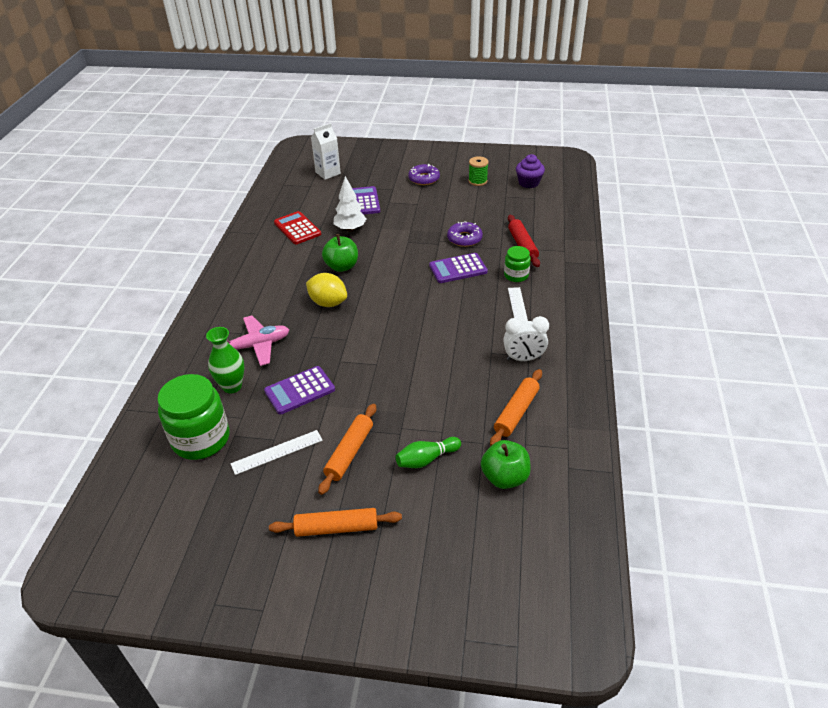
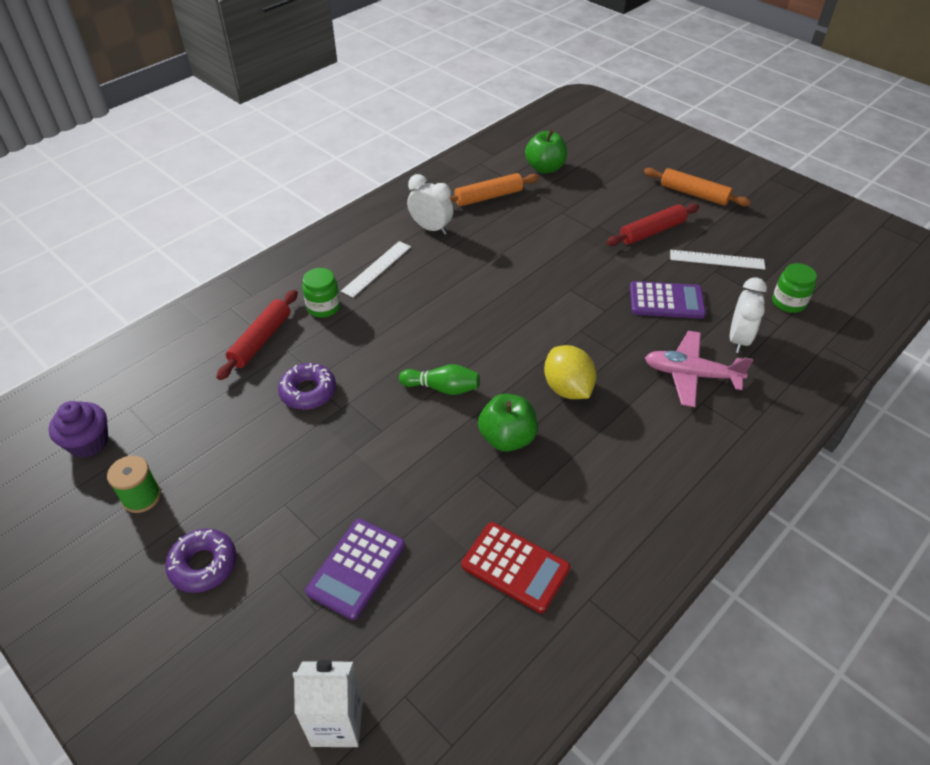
camera: 145 degrees left, 5 degrees up
green jar [157,374,229,460] -> green jar [772,263,817,313], size x0.53
green vase [206,327,244,393] -> white clock [730,277,767,353]
red calculator [274,211,321,244] -> red calculator turned 60 degrees counterclockwise [461,522,570,613]
orange rolling pin [318,404,376,495] -> red rolling pin [606,204,699,246]
white tree [334,176,366,232] -> none
green bowling pin [396,437,461,468] -> green bowling pin moved to [399,364,480,395]
purple calculator [429,253,488,283] -> none

